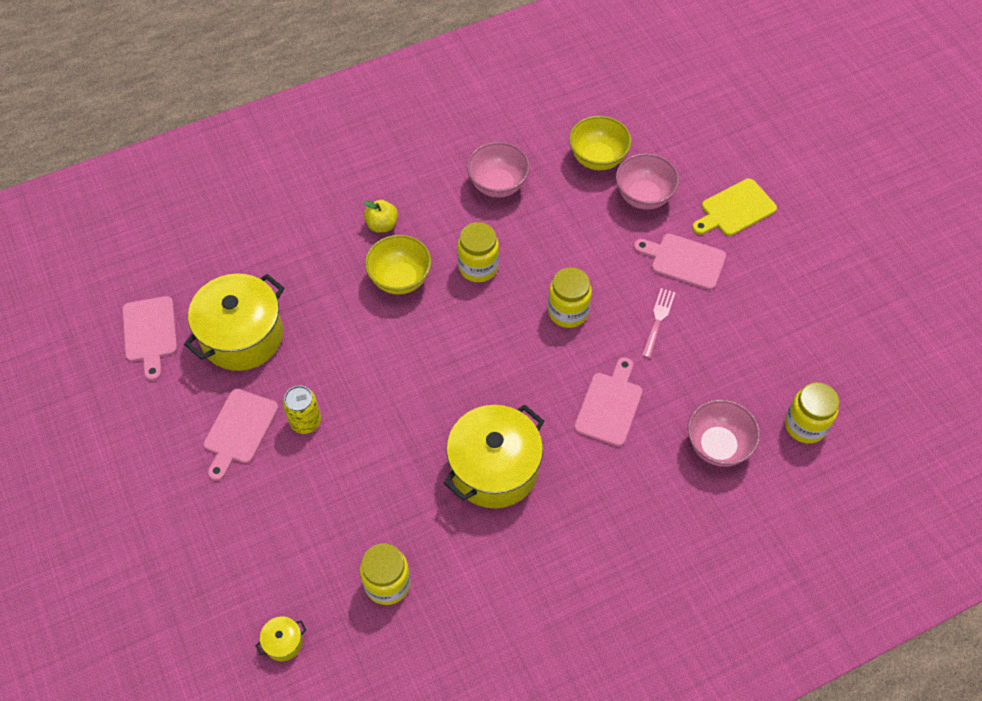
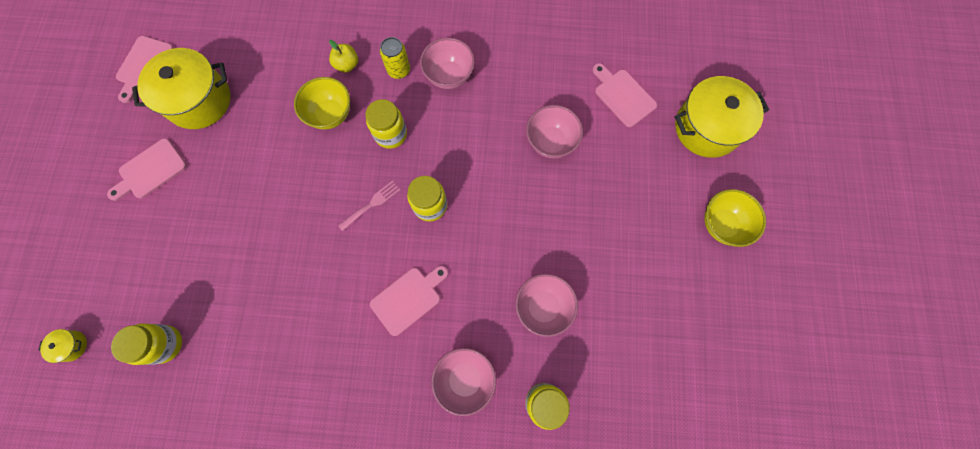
camera: 30 degrees right, 15 degrees up
yellow can [283,385,321,434] -> yellow can moved to [380,37,410,79]
yellow pot [444,405,544,508] -> yellow pot moved to [675,76,769,158]
yellow bowl [569,116,632,170] -> yellow bowl moved to [704,189,766,247]
pink cutting board [634,234,726,290] -> pink cutting board moved to [592,63,657,127]
pink fork [642,288,676,358] -> pink fork moved to [338,181,400,231]
yellow cutting board [692,178,777,236] -> none
none -> pink bowl [515,274,578,337]

